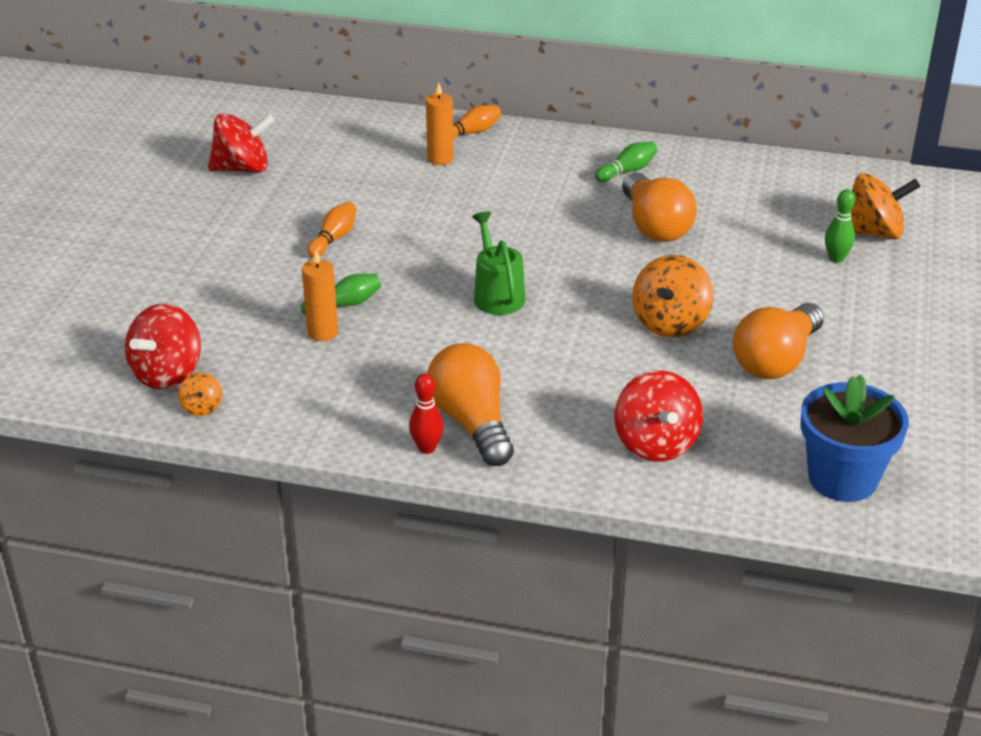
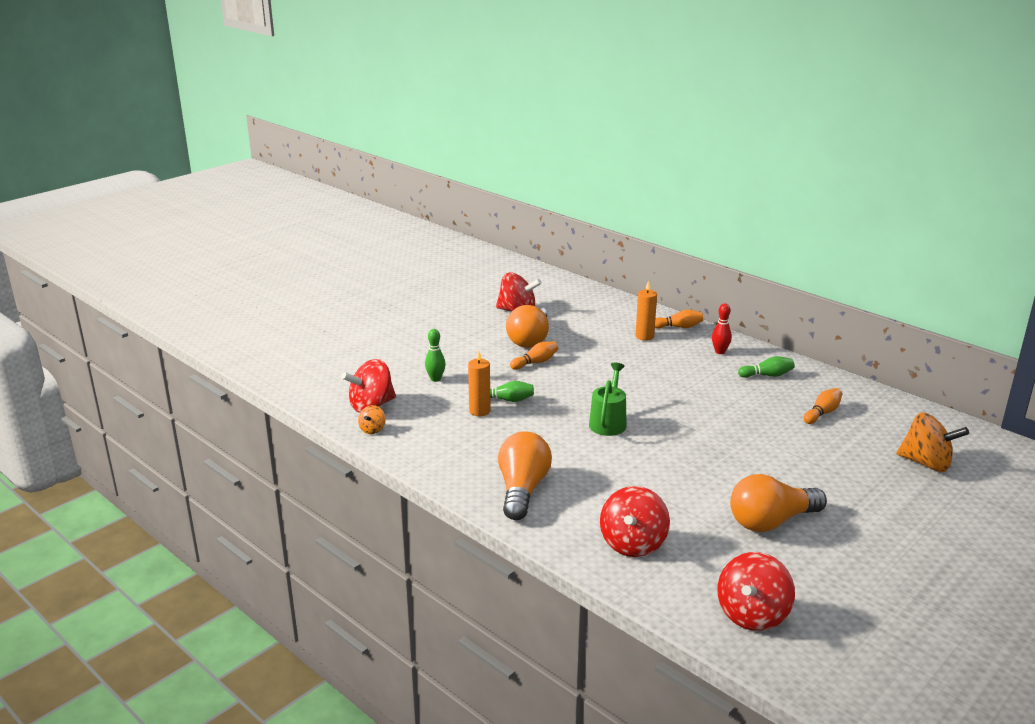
camera: 30 degrees right, 10 degrees down
red bowling pin [409,373,444,454] -> red bowling pin moved to [712,303,732,354]
orange light bulb [622,172,697,242] -> orange light bulb moved to [506,305,549,348]
orange spinning top [632,255,714,337] -> none
blue flower pot [800,374,909,502] -> red spinning top [717,552,795,631]
green bowling pin [825,189,855,263] -> green bowling pin moved to [425,329,446,382]
none -> orange bowling pin [804,388,842,424]

